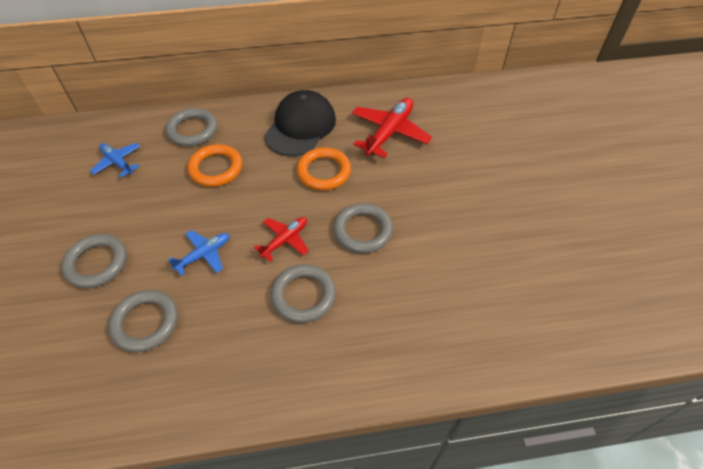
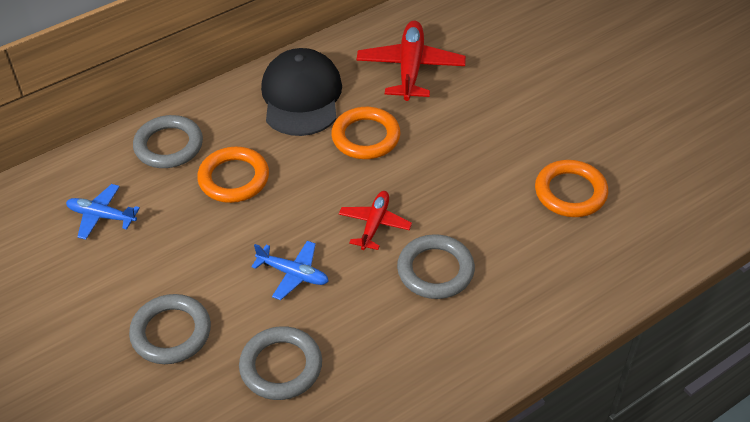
camera: 25 degrees left, 5 degrees down
blue plane [169,230,229,276] -> blue plane turned 90 degrees clockwise [251,241,329,300]
grey ring [333,203,393,253] -> none
none -> orange ring [535,160,608,217]

